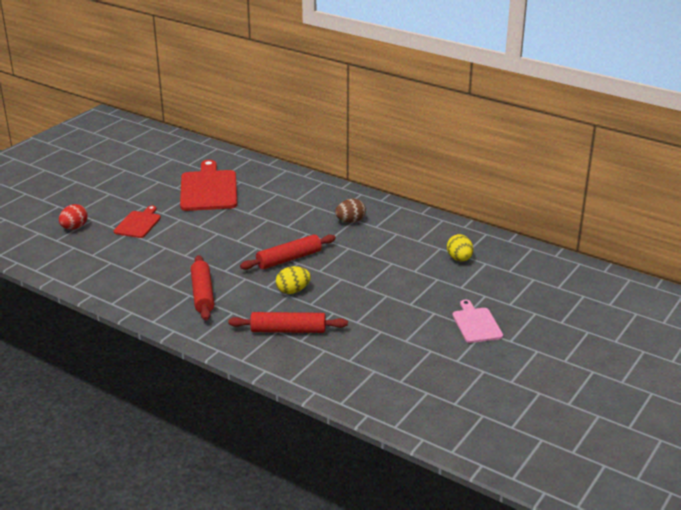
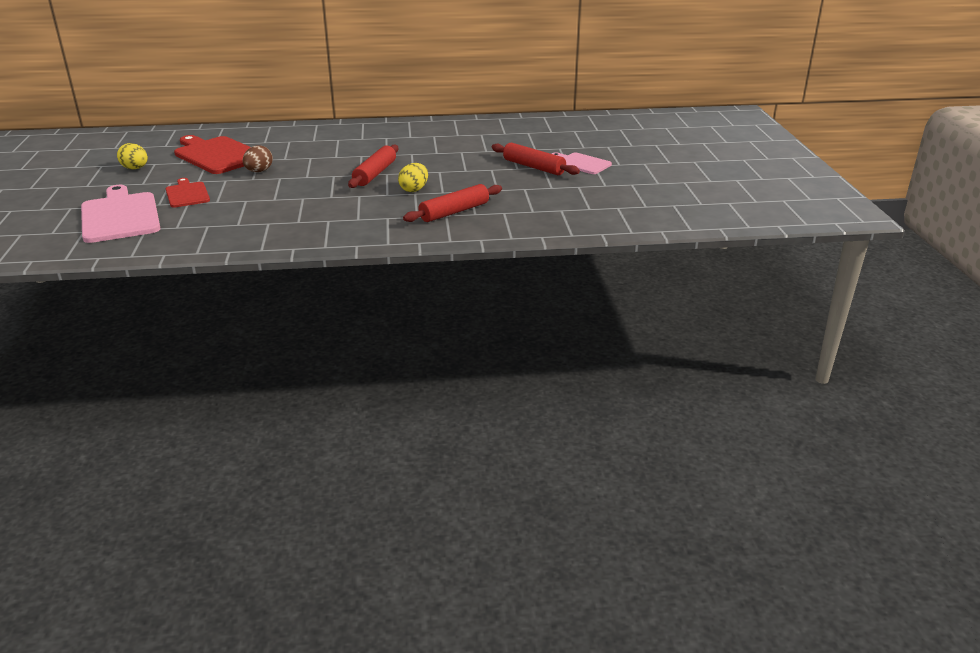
camera: 40 degrees left, 0 degrees up
red egg [59,204,88,229] -> pink cutting board [81,185,160,243]
red rolling pin [191,255,214,321] -> red rolling pin moved to [491,143,580,175]
brown egg [335,199,366,223] -> brown egg moved to [243,146,273,172]
yellow egg [447,234,473,261] -> yellow egg moved to [117,143,148,169]

